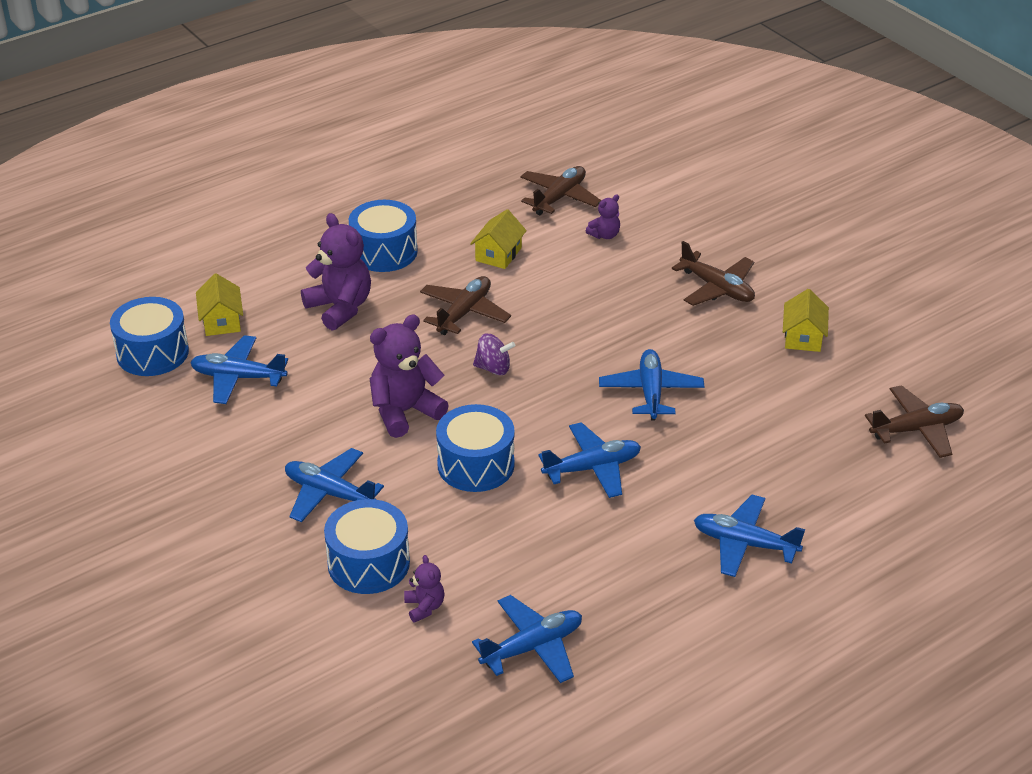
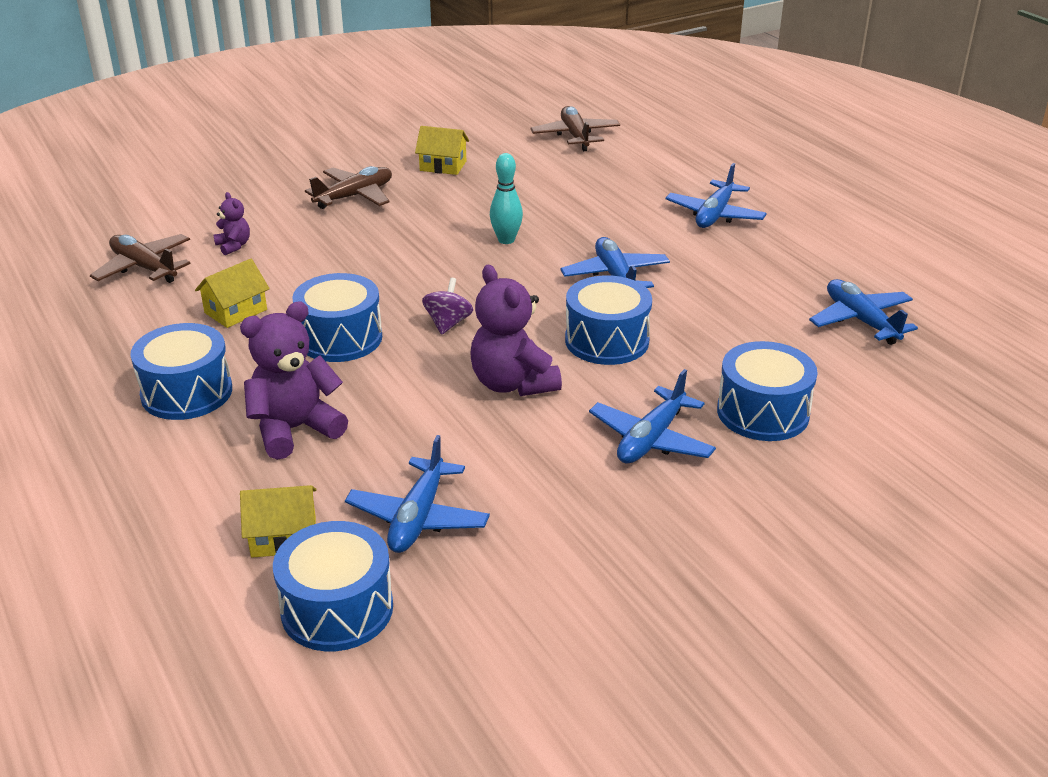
camera: 85 degrees left, 5 degrees down
purple teddy bear [404,555,444,623] -> none
brown plane [420,276,511,335] -> blue drum [292,273,382,362]
yellow house [470,209,527,269] -> yellow house turned 75 degrees counterclockwise [195,259,270,328]
blue plane [599,349,704,421] -> turquoise bowling pin [490,153,523,244]

